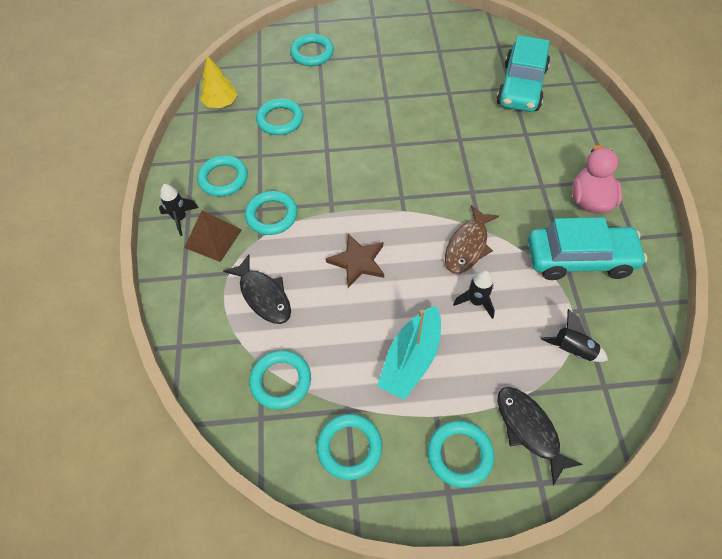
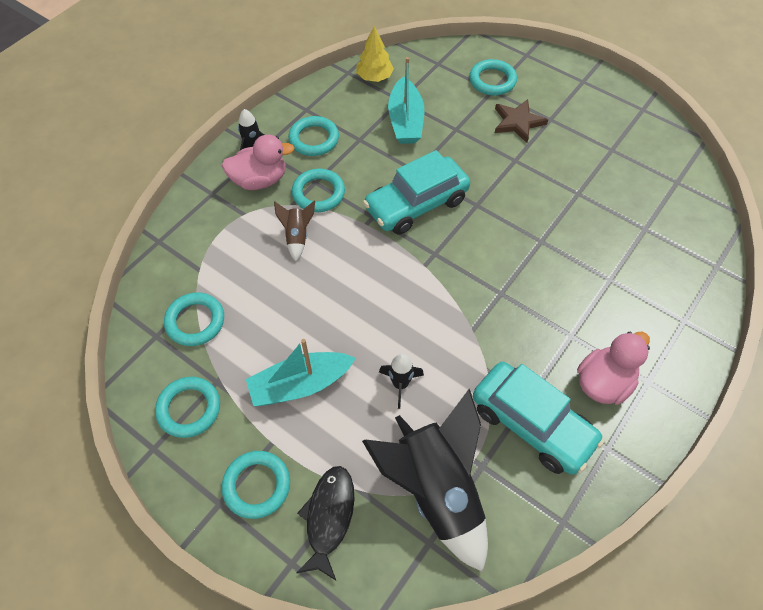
camera: 40 degrees right, 0 degrees up
brown pyramid [184,210,242,262] -> pink duck [222,135,295,190]
black fish [223,255,291,324] -> none
turquoise ring [256,98,303,135] -> turquoise boat [388,57,424,144]
brown star [326,233,384,288] -> brown star moved to [495,99,548,143]
brown fish [445,205,499,274] -> none
turquoise car [496,35,550,112] -> turquoise car moved to [363,150,470,235]
black rocket [541,309,608,362] -> black rocket [362,388,488,572], size x2.26
none -> brown rocket [274,201,315,261]

